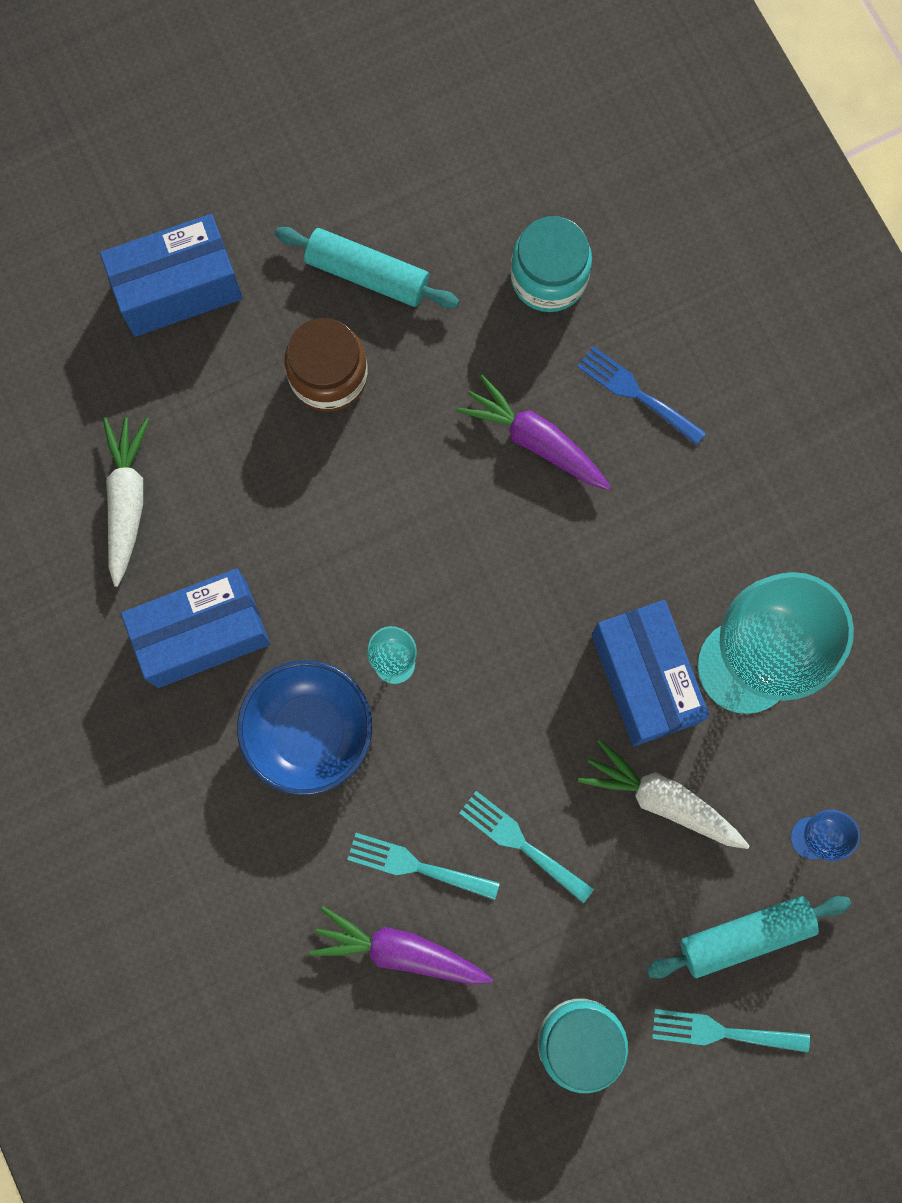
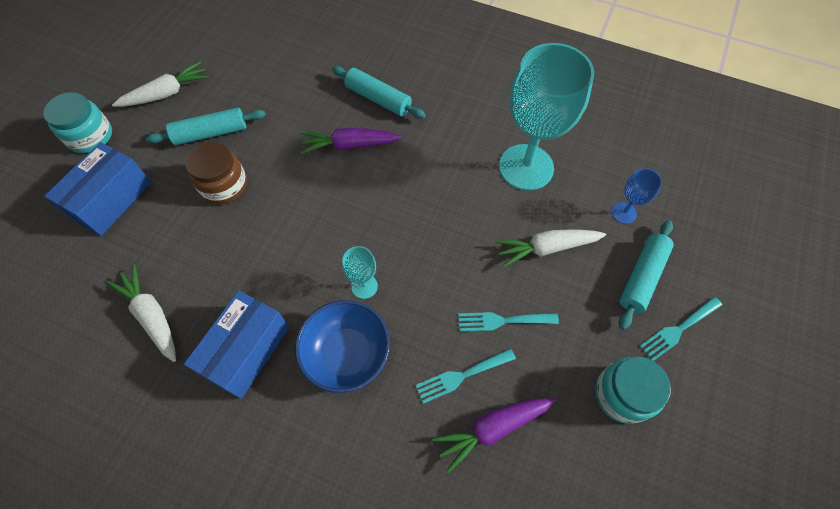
camera: 40 degrees left, 15 degrees down
turquoise jar [510,216,592,312] -> turquoise jar moved to [43,92,112,153]
blue fork [577,346,706,445] -> turquoise rolling pin [332,66,426,119]
blue box [592,600,709,746] -> none
none -> white carrot [112,61,209,107]

